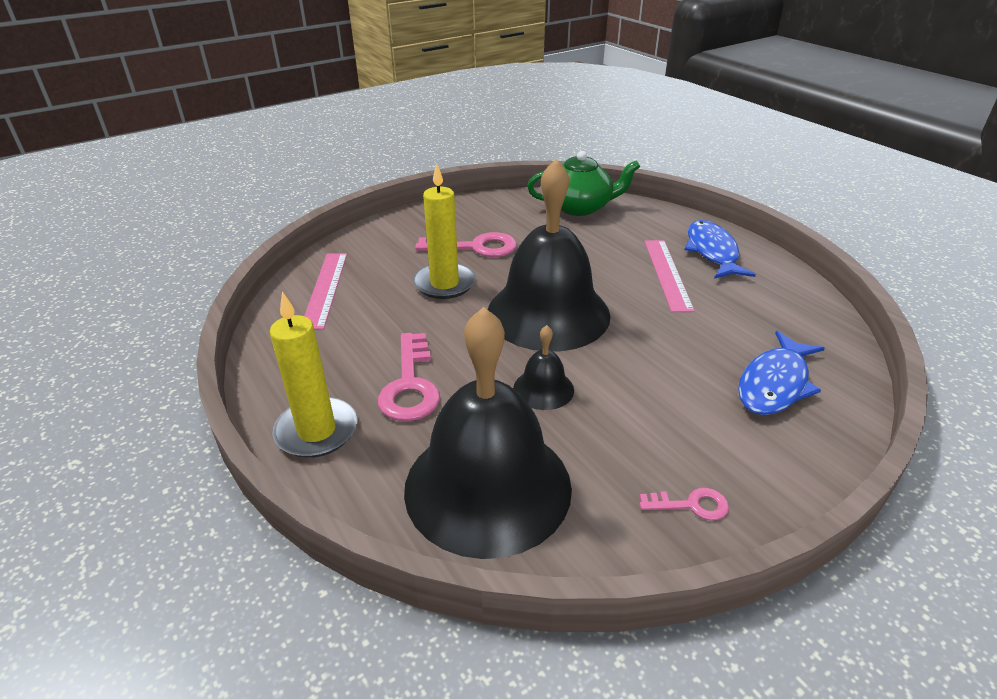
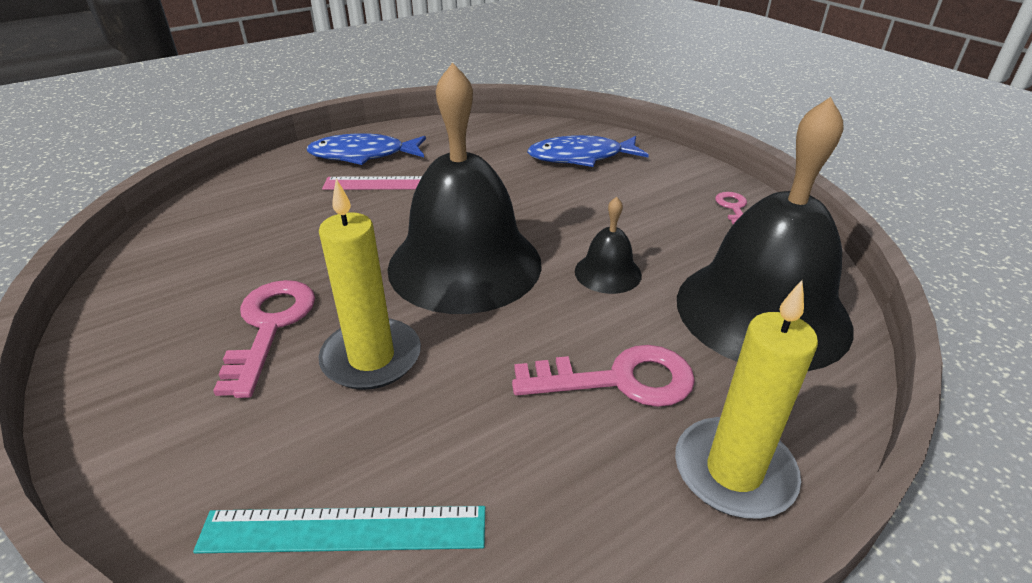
camera: 90 degrees left, 0 degrees up
pink ruler [304,253,347,330] -> turquoise ruler [193,506,485,554]
green teapot [527,151,640,216] -> none
blue fish [738,331,825,415] -> blue fish turned 135 degrees clockwise [527,135,649,167]

